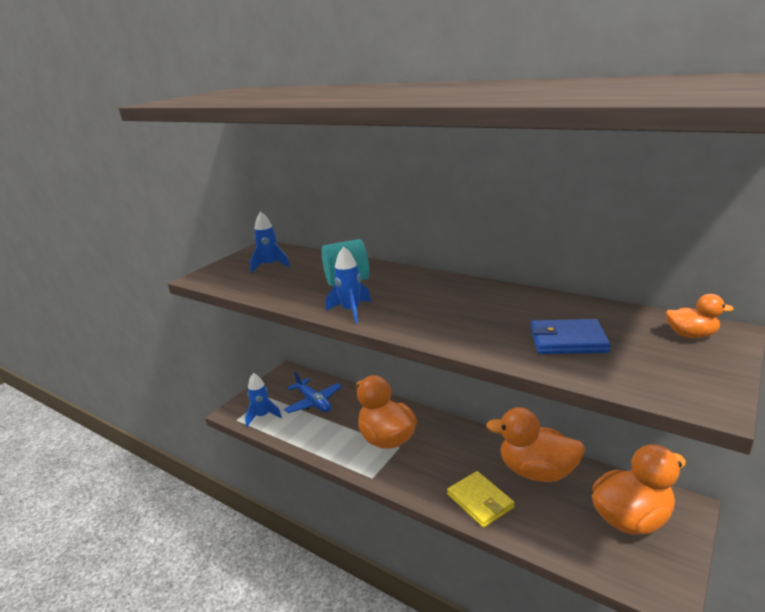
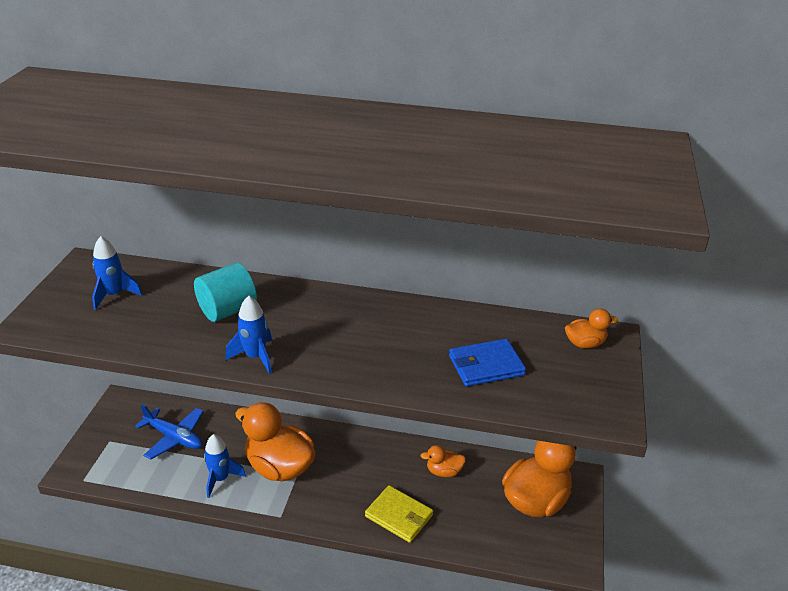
camera: 25 degrees left, 10 degrees up
blue rocket [245,373,282,427] -> blue rocket moved to [204,434,246,498]
orange duck [486,407,585,482] -> orange duck [420,445,466,477], size x0.48

